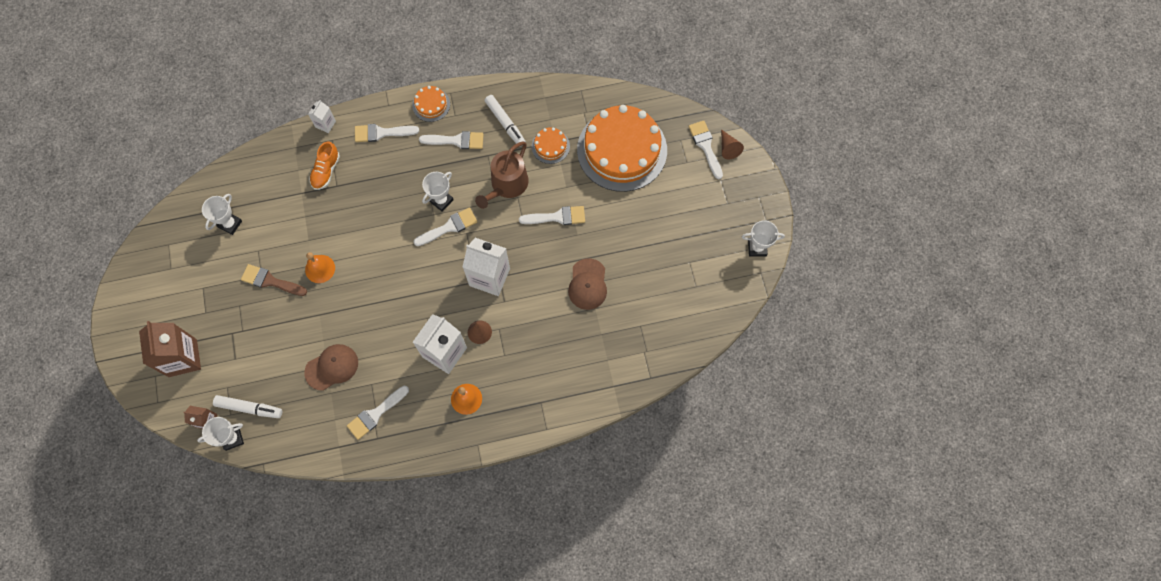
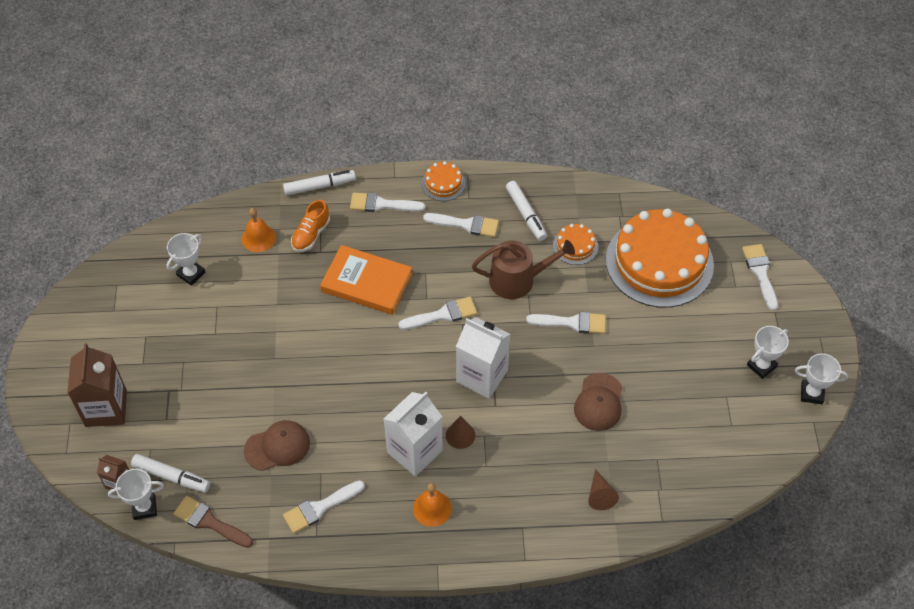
camera: 10 degrees right, 15 degrees down
brown brush [241,264,307,296] -> brown brush moved to [173,496,253,548]
orange bell [305,252,335,283] -> orange bell moved to [242,208,276,252]
white carton [308,100,336,133] -> white marker [283,170,356,195]
white trophy [422,172,454,212] -> white trophy moved to [747,326,789,379]
brown watering can [475,141,529,209] -> brown watering can turned 135 degrees counterclockwise [472,240,575,299]
brown cone [721,129,744,159] -> brown cone moved to [588,469,619,510]
none -> orange book [320,245,412,315]

